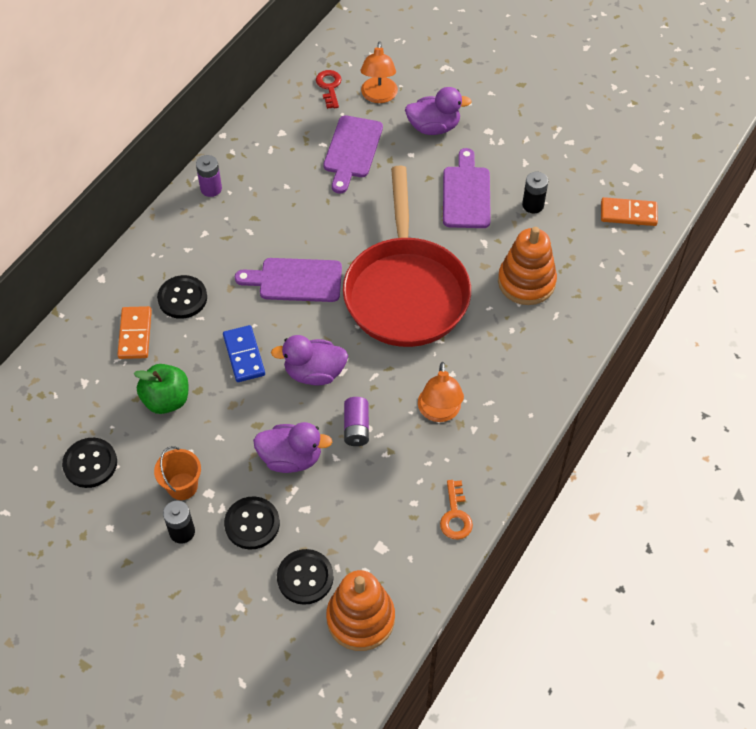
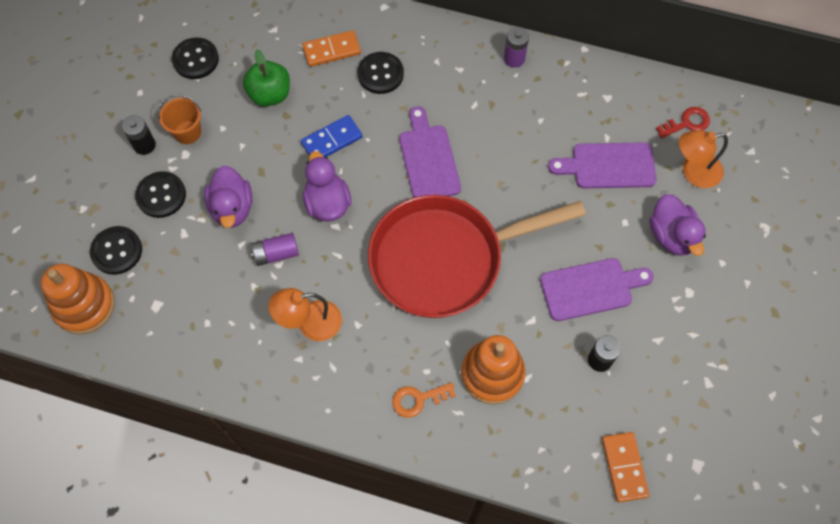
camera: 75 degrees right, 10 degrees up
orange key [440,480,473,540] -> orange key moved to [392,383,456,418]

